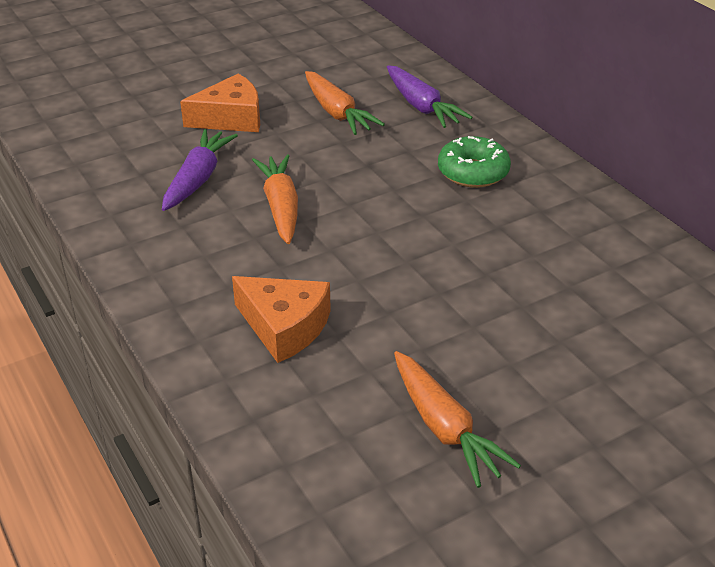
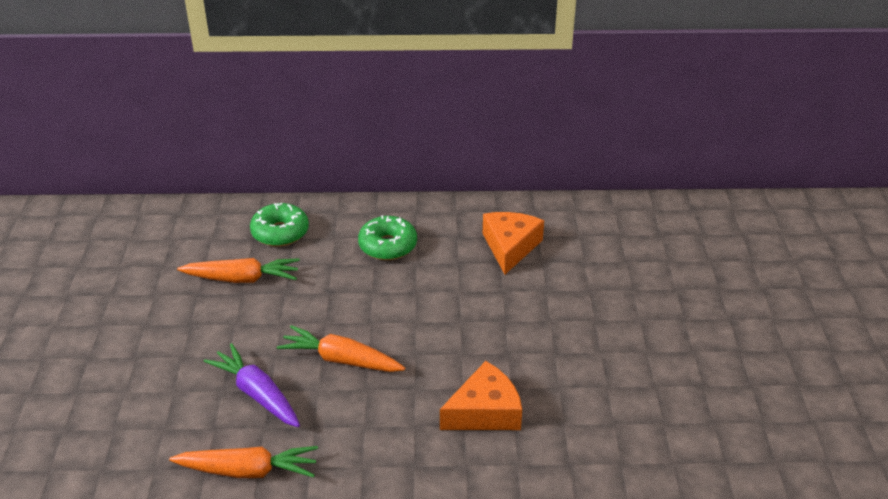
camera: 60 degrees left, 0 degrees up
orange cheese [180,74,260,132] -> orange cheese moved to [483,212,544,274]
purple carrot [387,65,473,128] -> green donut [250,203,309,247]
orange carrot [394,351,521,488] -> orange carrot moved to [169,446,318,478]

